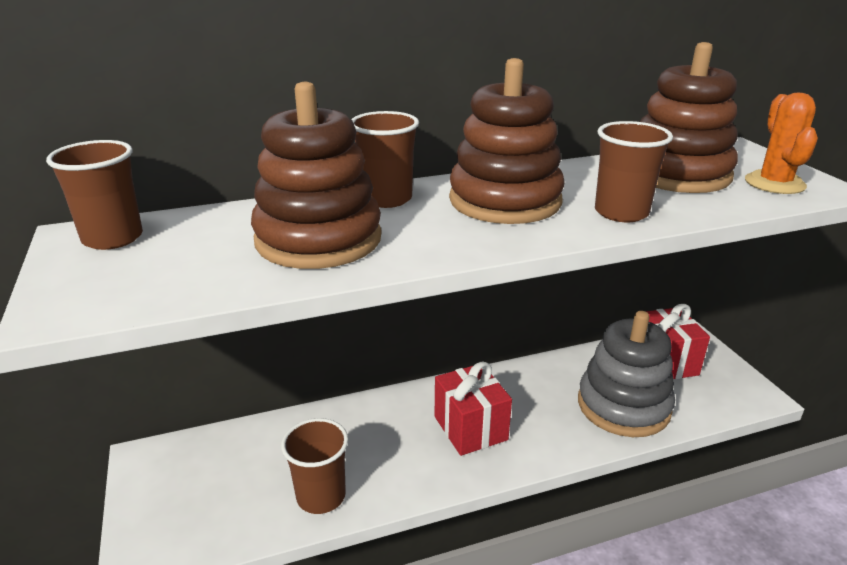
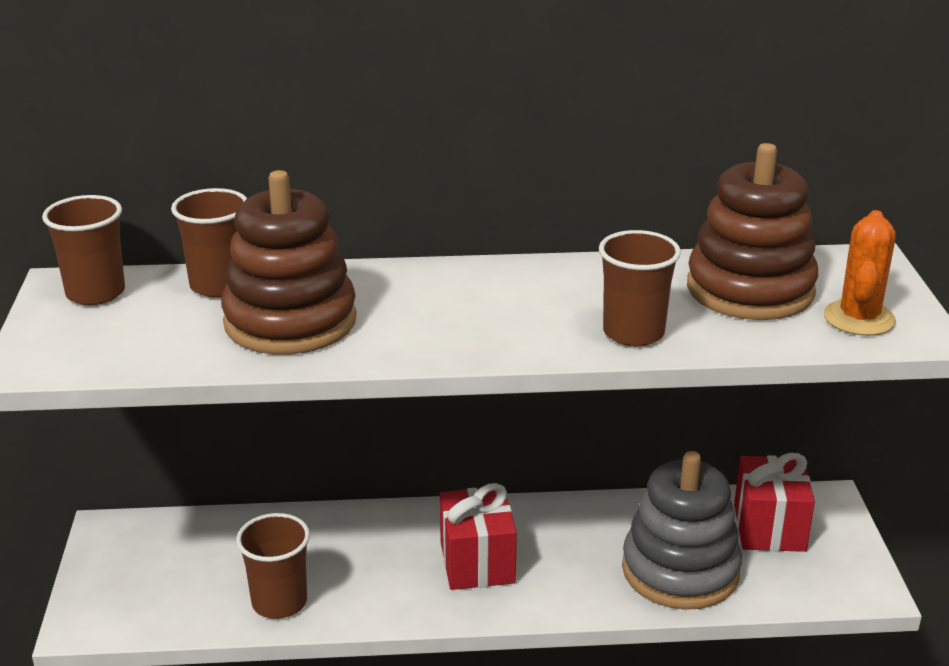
camera: 15 degrees right, 0 degrees up
brown cup [351,111,419,208] -> brown cup moved to [171,188,247,297]
brown stacking toy [449,58,565,224] -> none

